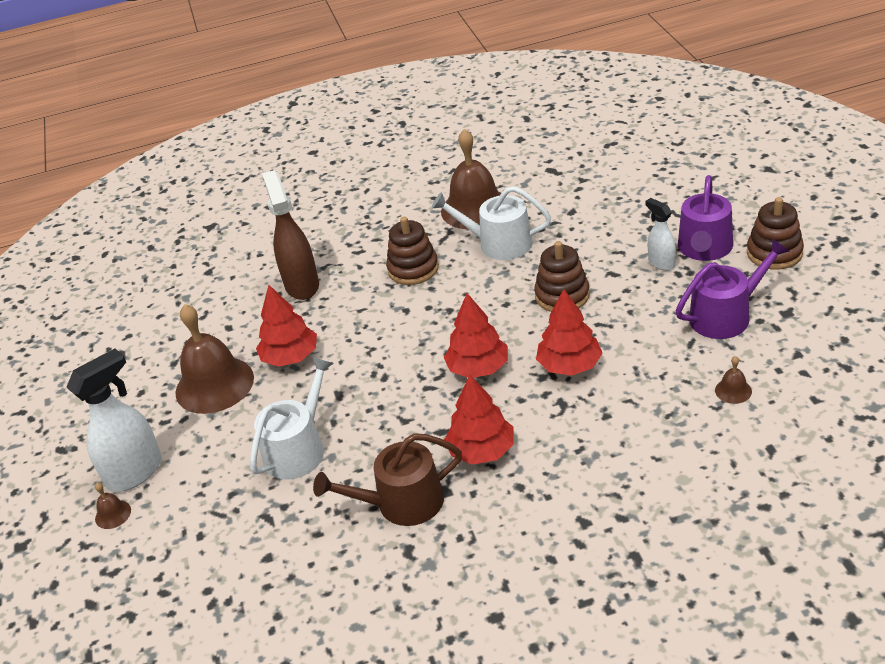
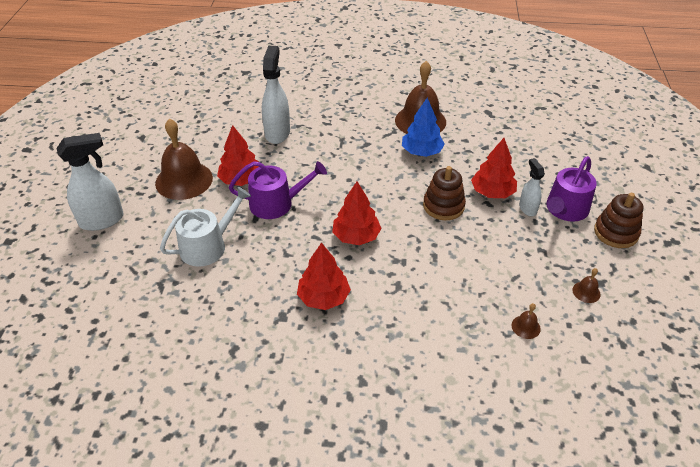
camera: 15 degrees right, 5 degrees up
brown bell [95,483,131,529] -> brown bell moved to [572,268,601,303]
brown spray bottle [262,170,319,300] -> white spray bottle [262,46,290,144]
brown watering can [313,433,462,526] -> none
brown stacking toy [386,217,439,285] -> none
white watering can [431,186,551,260] -> blue tree [402,98,445,157]
red tree [536,289,603,376] -> red tree moved to [471,138,517,198]
purple watering can [675,238,789,339] -> purple watering can moved to [229,161,327,219]

